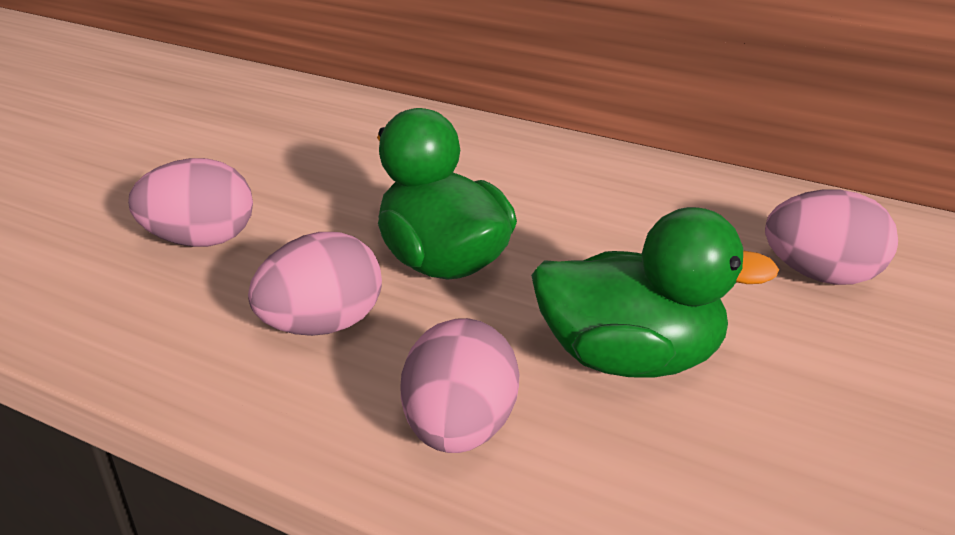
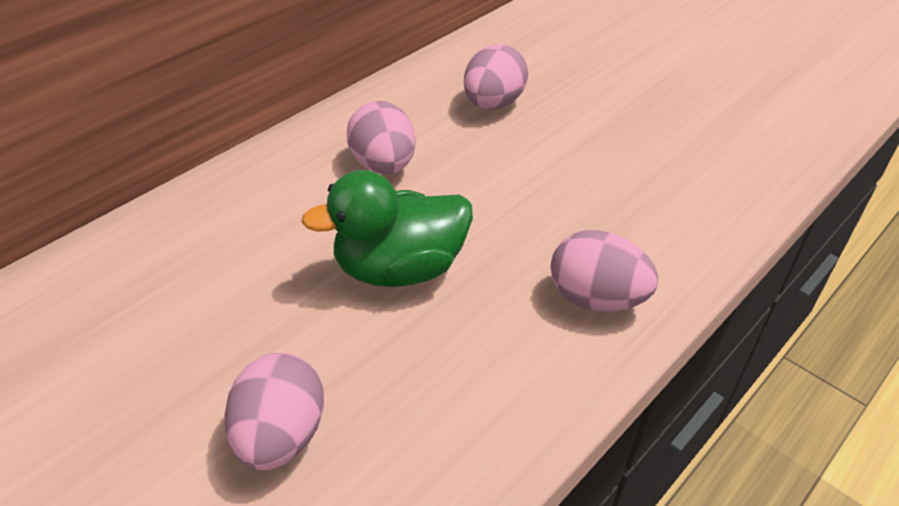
camera: 75 degrees left, 10 degrees up
pink egg [248,232,382,336] -> pink egg moved to [347,101,415,174]
green duck [531,207,779,378] -> none

